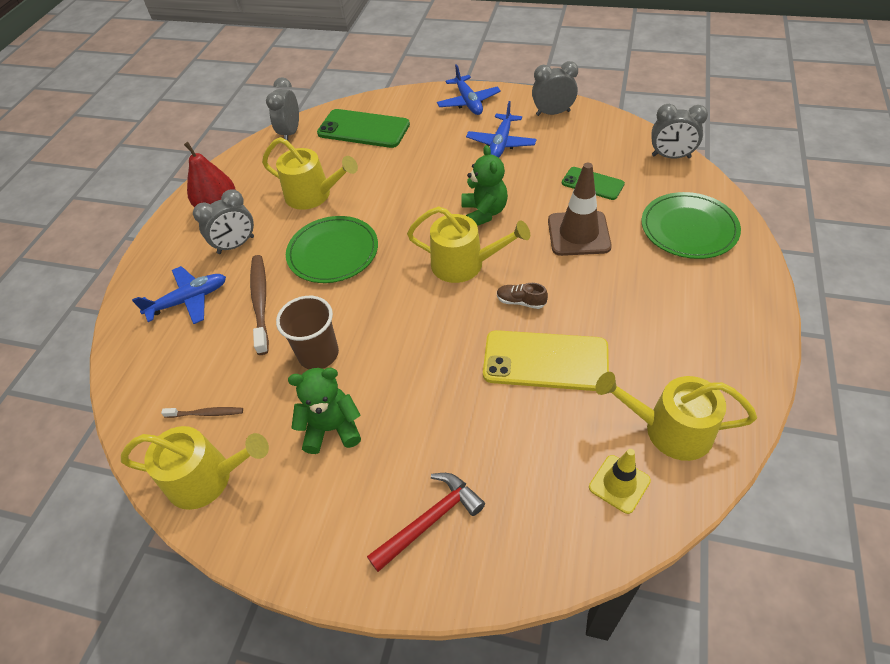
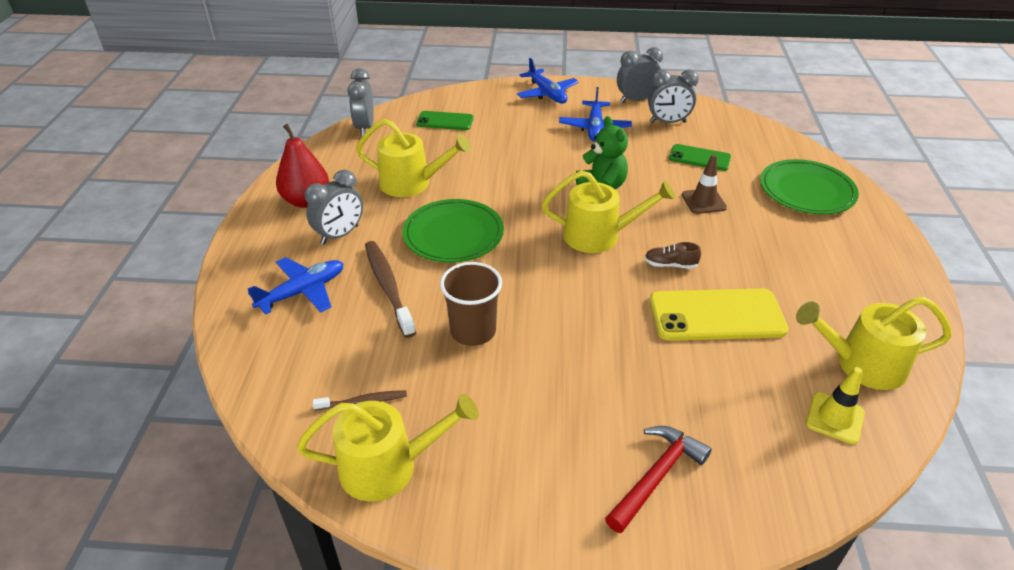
camera: 15 degrees left, 10 degrees down
green teddy bear [288,368,361,454] -> none
green phone [317,109,410,148] -> green phone [416,111,473,130], size x0.59
brown traffic cone [548,163,612,256] -> brown traffic cone [682,154,727,214], size x0.62
grey clock [651,104,708,158] -> grey clock moved to [648,69,699,123]

